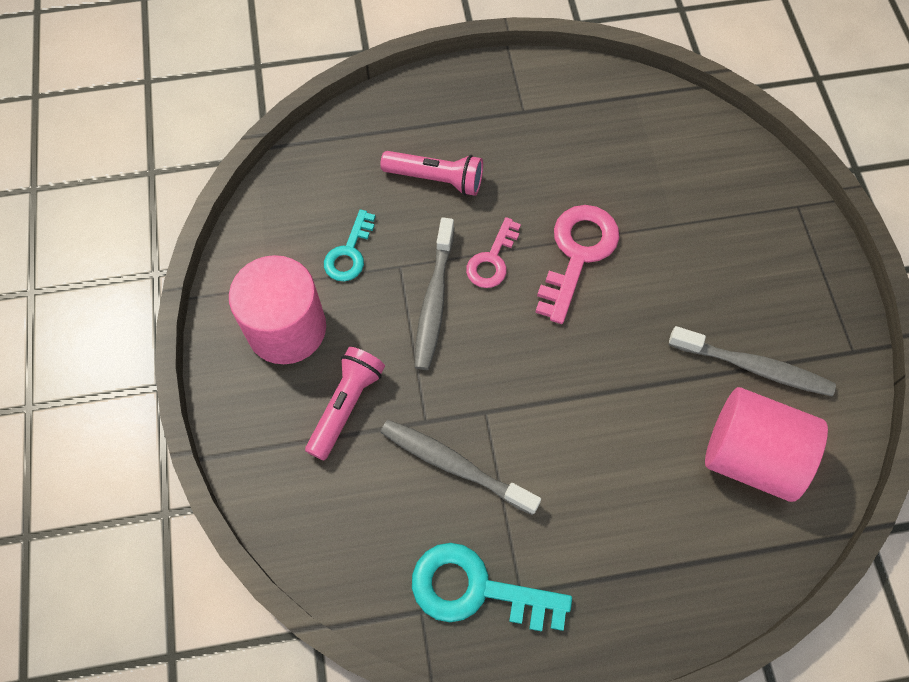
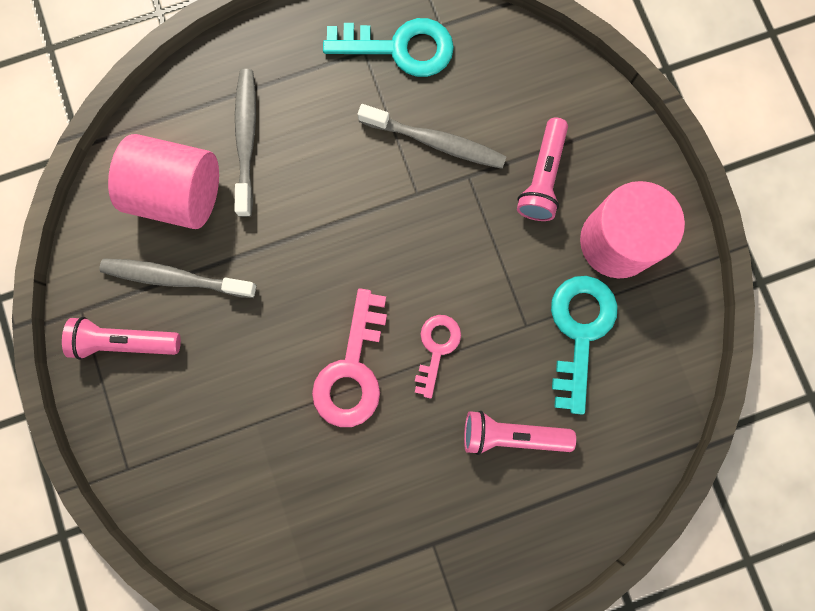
camera: 170 degrees right, 15 degrees up
turquoise key [324,209,376,281] -> turquoise key [551,276,618,415], size x1.64
grey toothbrush [414,218,454,370] -> grey toothbrush moved to [235,69,256,217]
none -> pink flashlight [62,317,181,360]

